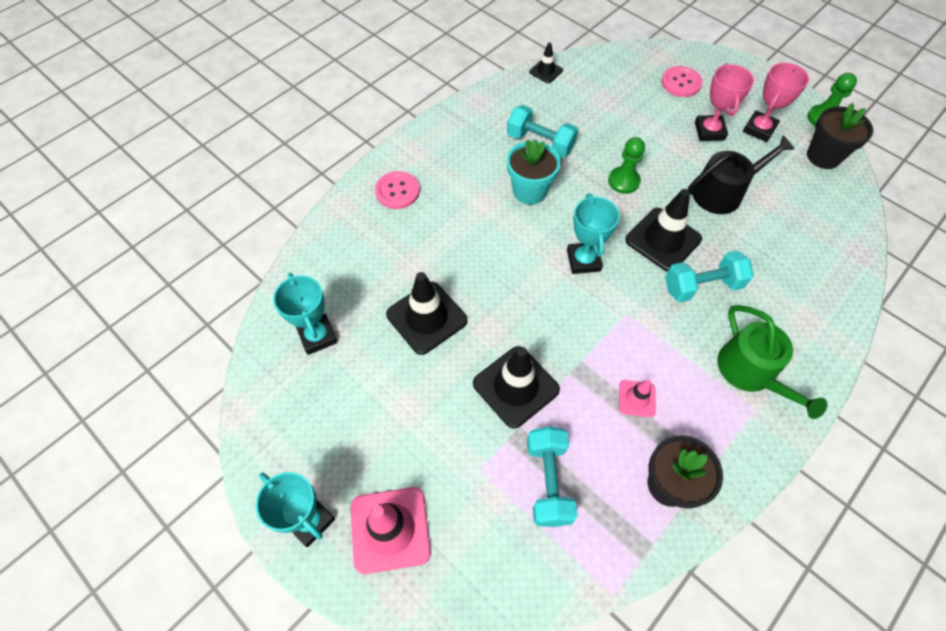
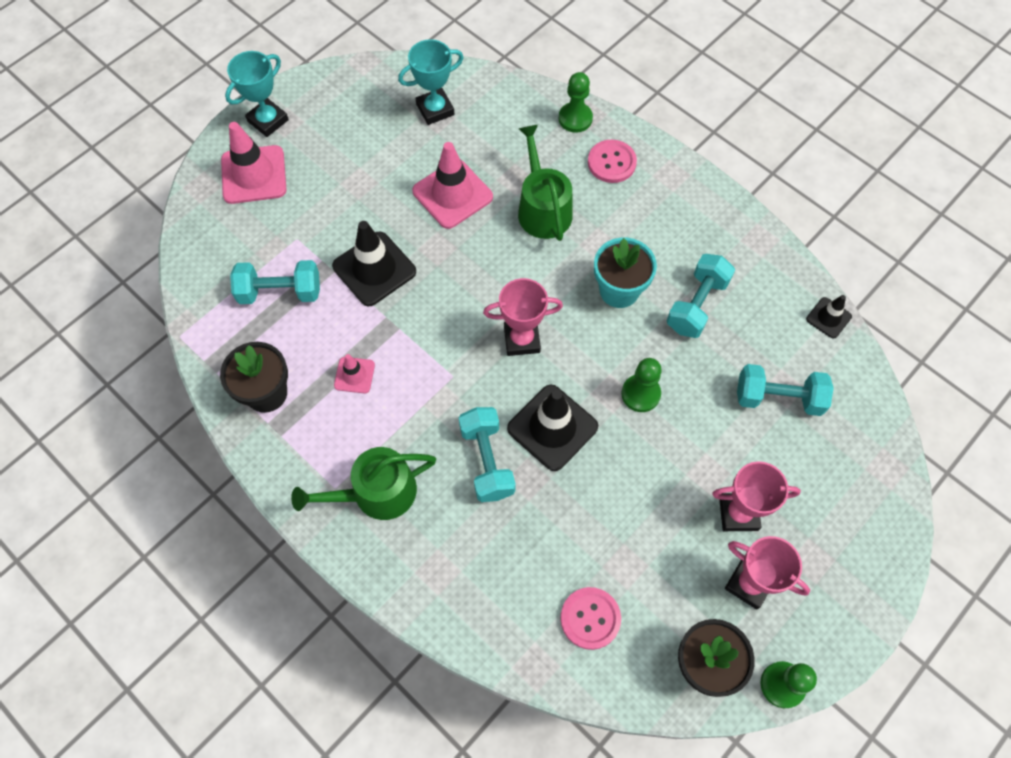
camera: 90 degrees right, 5 degrees up
black traffic cone [386,272,467,355] -> pink traffic cone [412,142,493,229]
turquoise trophy [567,194,620,274] -> pink trophy [483,278,563,356]
pink button [661,66,702,97] -> pink button moved to [560,587,621,650]
black watering can [688,135,794,214] -> none
none -> green watering can [518,125,573,241]
none -> green pawn [559,72,593,133]
none -> turquoise dumbbell [737,364,834,416]

